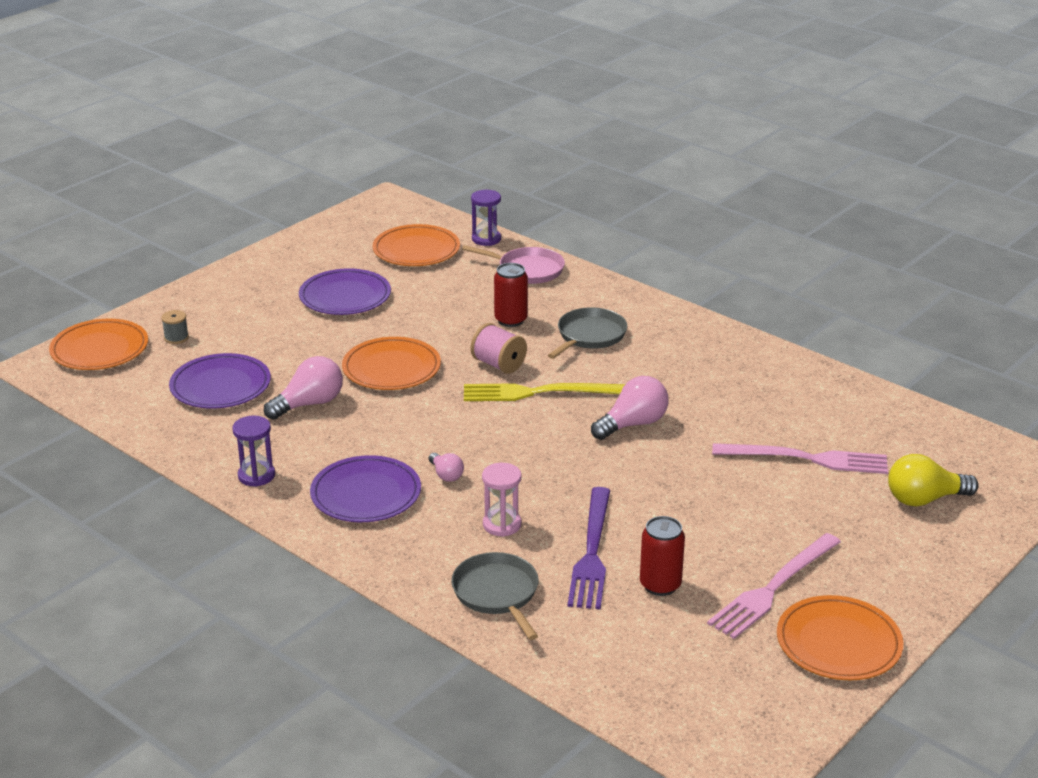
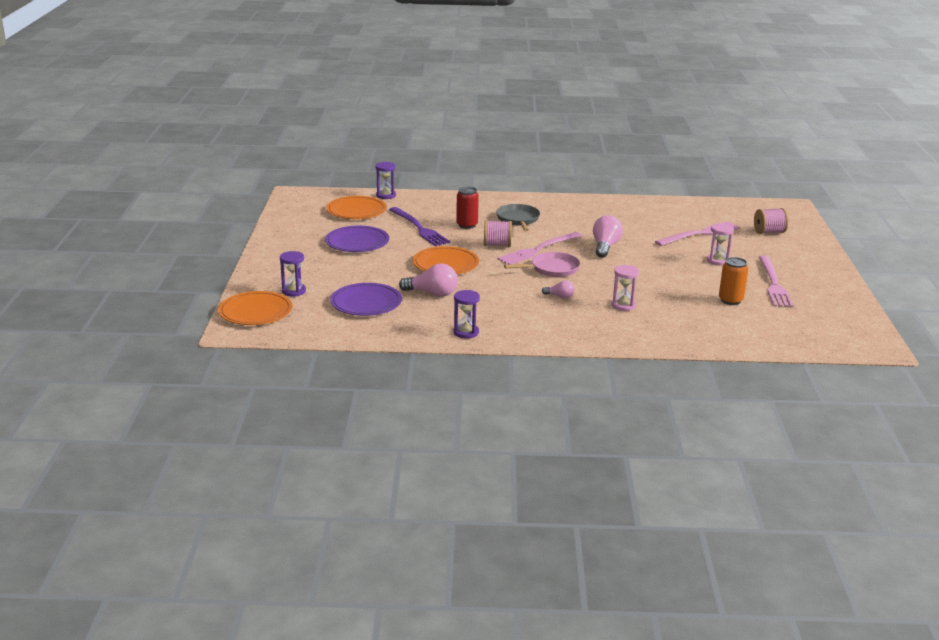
camera: 40 degrees left, 5 degrees down
grey spool [161,310,189,344] -> purple hourglass [280,251,306,297]
pink light bulb [264,356,343,420] -> pink light bulb turned 90 degrees clockwise [399,263,458,297]
purple plate [310,455,421,522] -> none
grey pan [451,552,539,640] -> none
pink pan [462,245,565,284] -> pink pan moved to [504,252,580,277]
yellow fork [464,383,625,401] -> pink fork [498,232,582,265]
purple fork [568,487,610,609] -> purple fork moved to [389,207,451,247]
red can [640,516,685,596] -> orange can [719,257,748,305]
orange plate [777,595,904,680] -> none
yellow light bulb [888,454,979,507] -> pink spool [754,208,789,234]
none -> pink hourglass [707,223,734,265]

